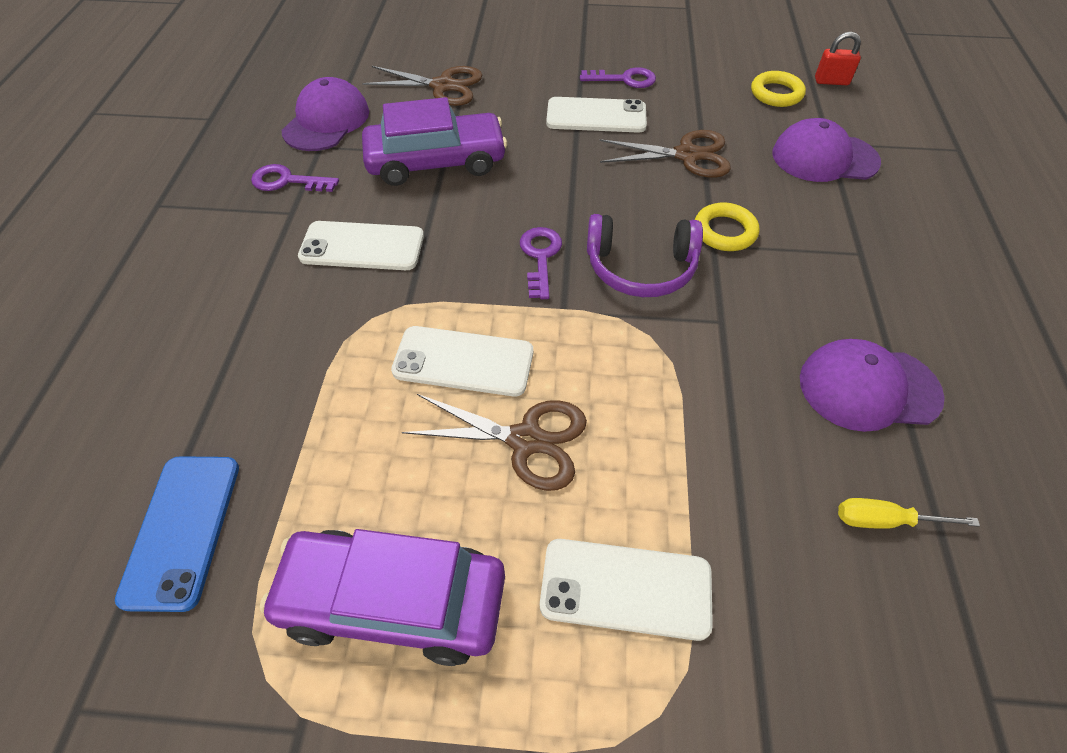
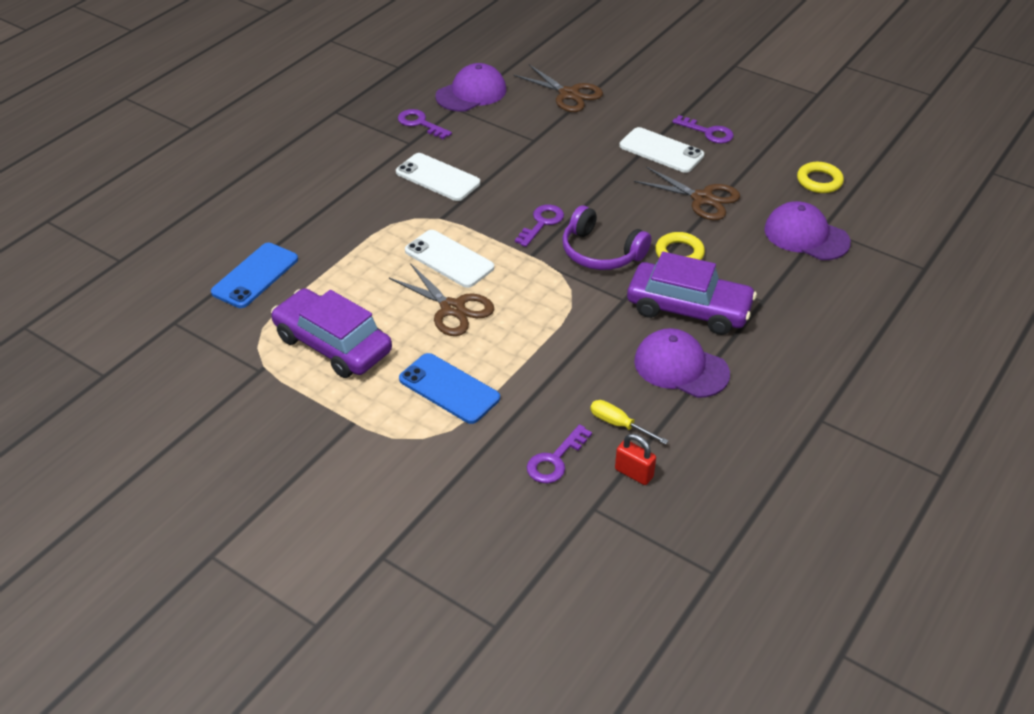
camera: 30 degrees right, 10 degrees down
purple car [362,97,507,186] -> purple car moved to [627,252,757,335]
white phone [540,539,713,641] -> blue phone [399,353,500,424]
red padlock [815,32,861,85] -> red padlock moved to [615,434,656,485]
none -> purple key [527,424,592,483]

